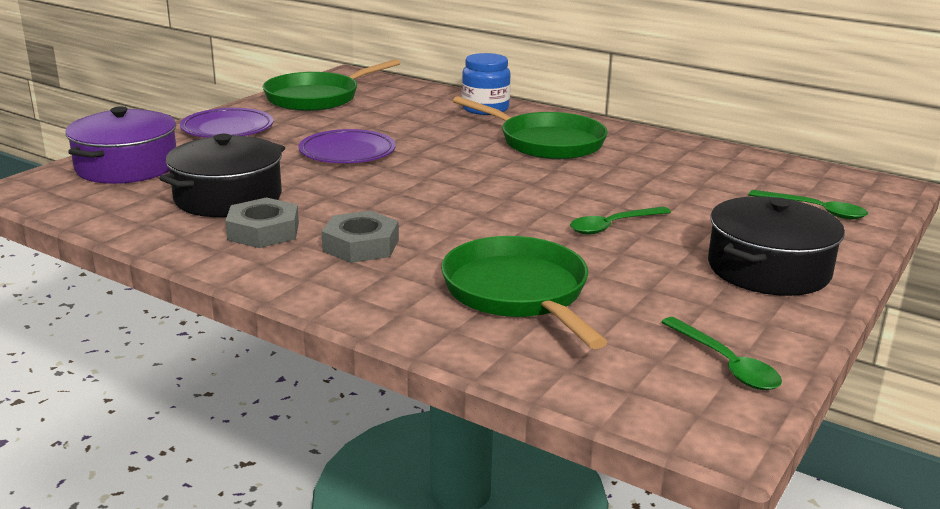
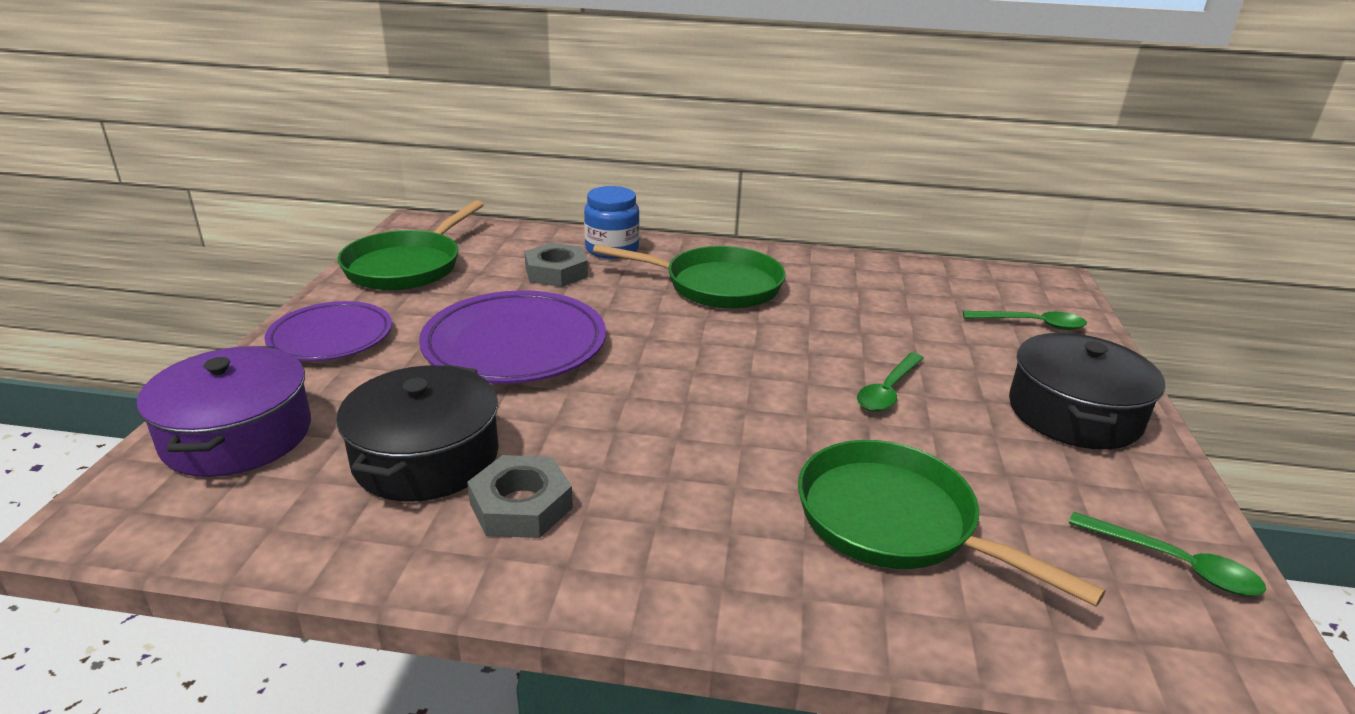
camera: 25 degrees left, 5 degrees up
purple plate [298,129,396,163] -> purple plate [419,290,606,384], size x1.53
grey nut [322,211,399,263] -> grey nut moved to [525,243,588,287]

